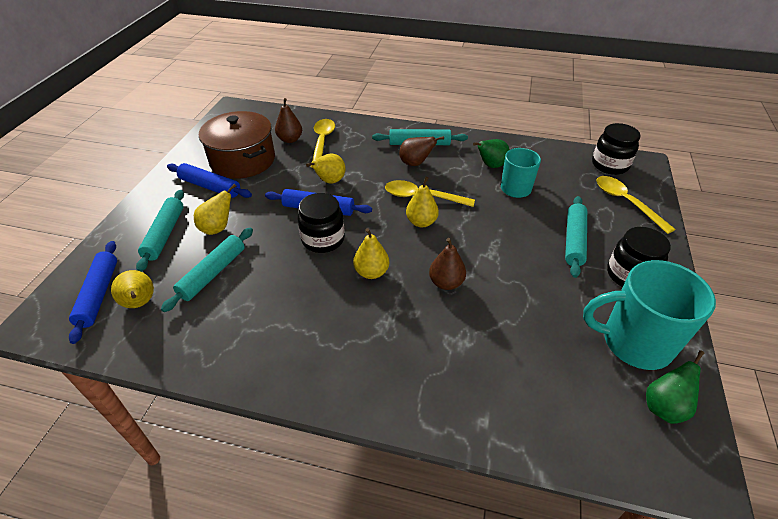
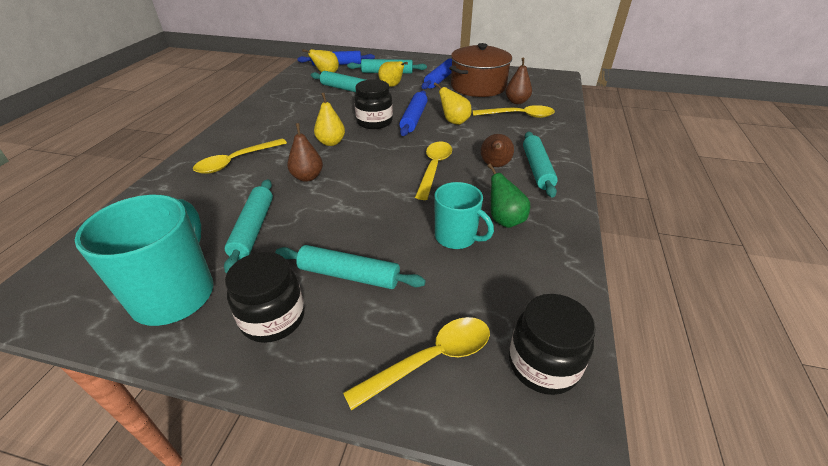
camera: 90 degrees right, 5 degrees down
yellow pear [406,177,439,227] -> none
green pear [646,350,704,424] -> none
none -> yellow spoon [193,138,287,174]
none -> turquoise rolling pin [224,179,273,273]

